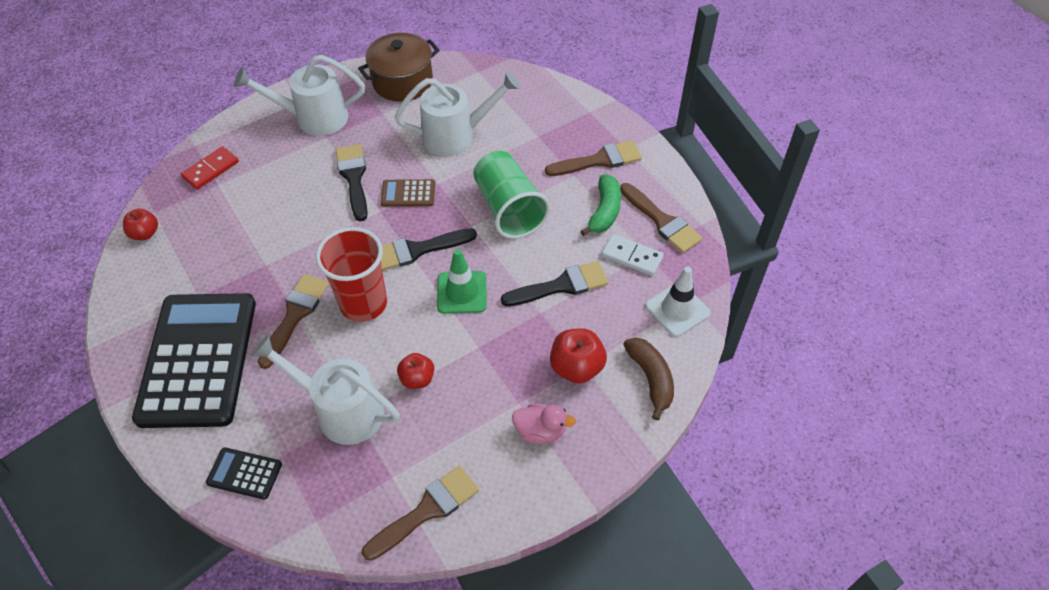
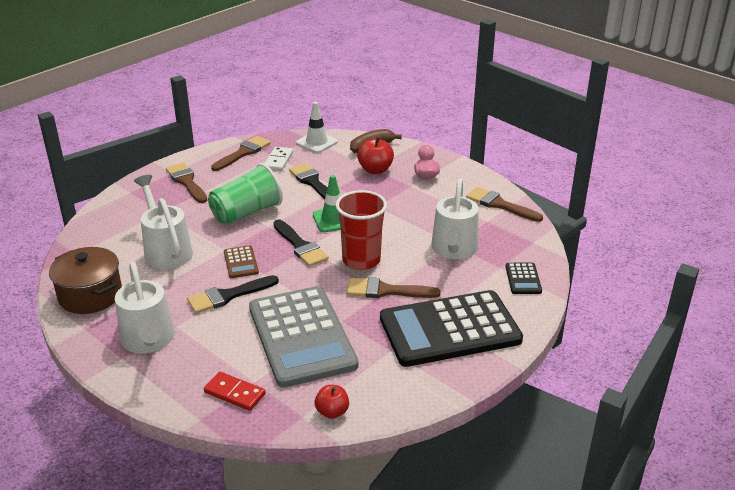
camera: 105 degrees left, 20 degrees down
red apple [397,353,434,389] -> none
green banana [581,174,621,236] -> none
none -> grey calculator [249,286,358,388]

